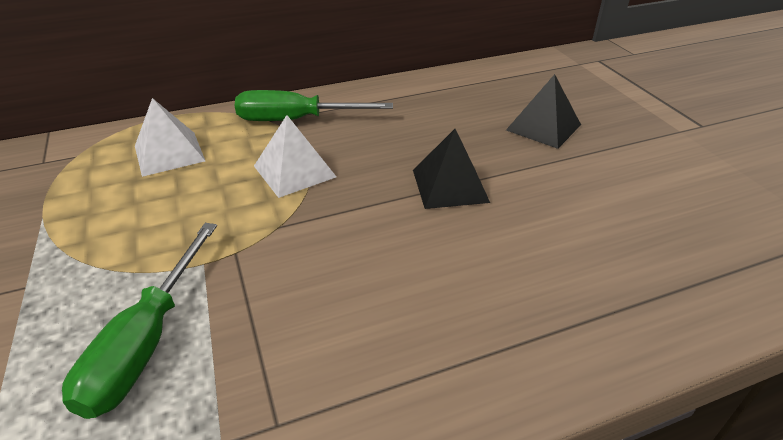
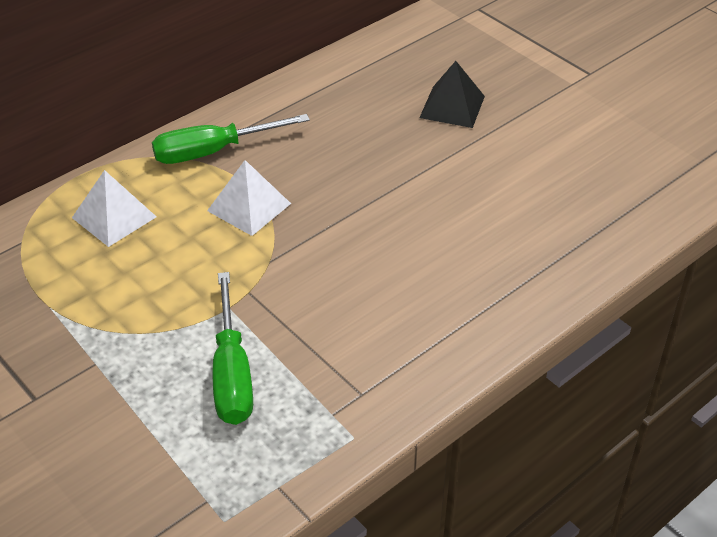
camera: 20 degrees left, 5 degrees up
black pyramid [413,129,490,209] -> none

